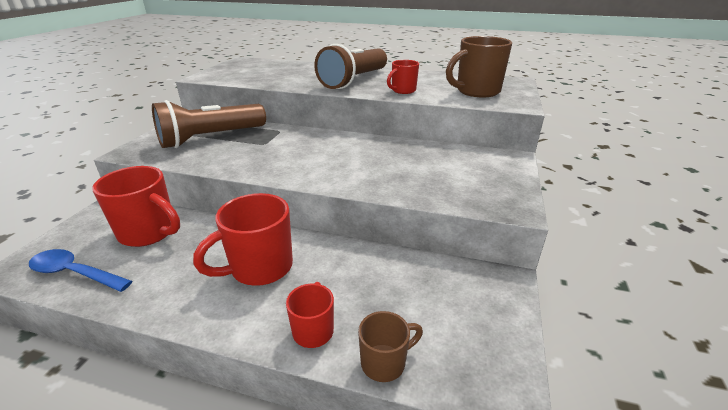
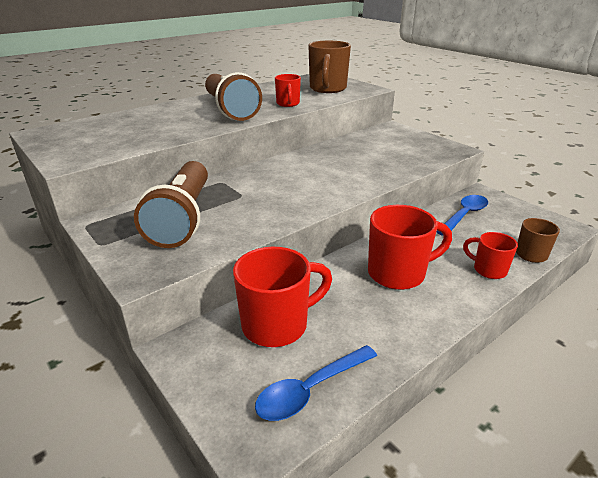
camera: 55 degrees left, 0 degrees up
red mug [193,193,293,286] -> red mug turned 105 degrees counterclockwise [368,205,452,290]
none -> blue spoon [436,195,488,236]

